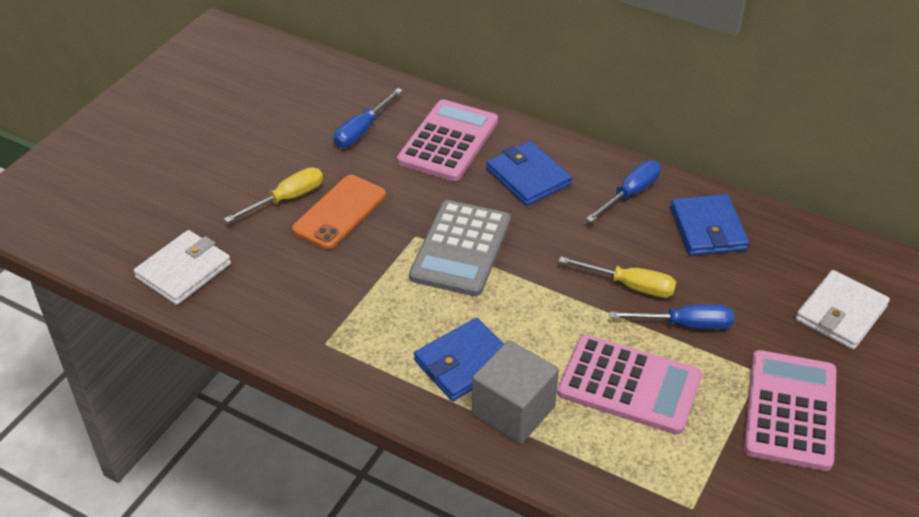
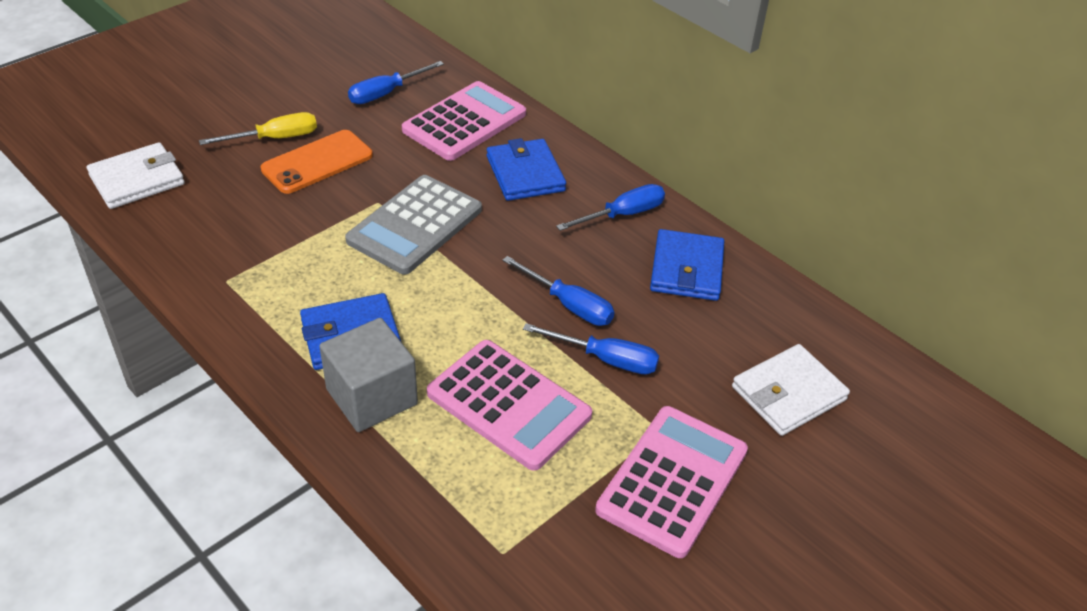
camera: 15 degrees right, 0 degrees up
yellow screwdriver [559,256,676,298] -> blue screwdriver [502,256,614,326]

